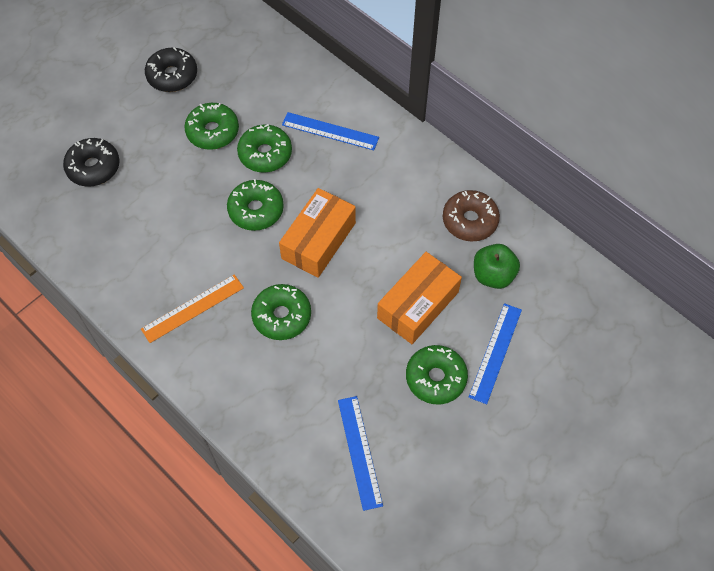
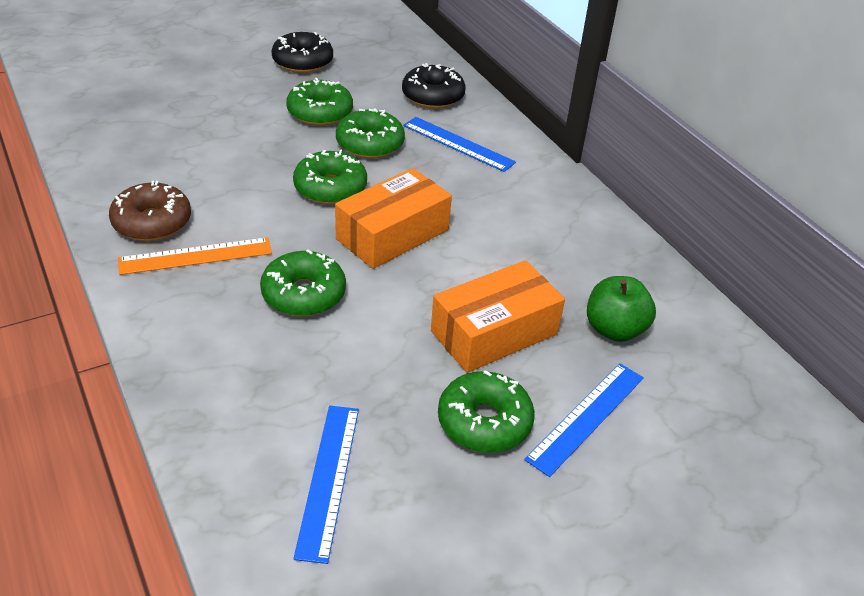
camera: 15 degrees right, 20 degrees down
black donut [63,138,120,187] -> black donut moved to [402,63,466,109]
brown donut [443,190,500,242] -> brown donut moved to [109,181,191,241]

